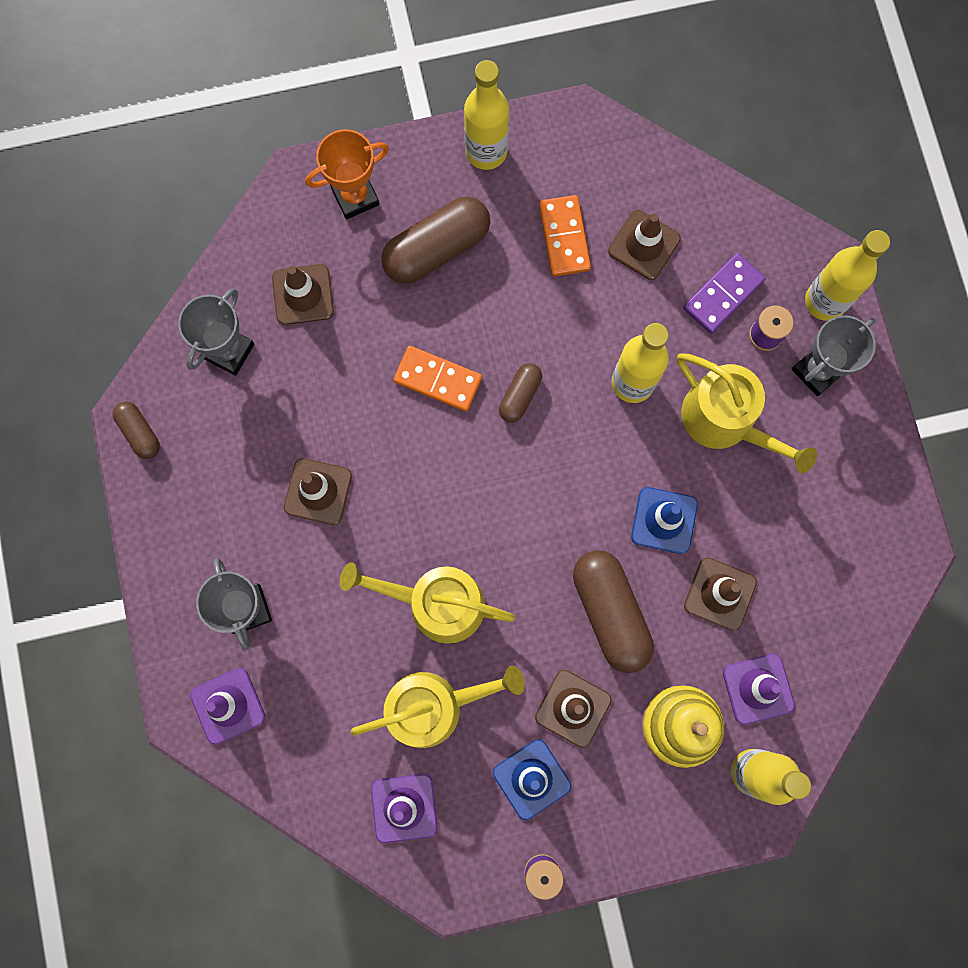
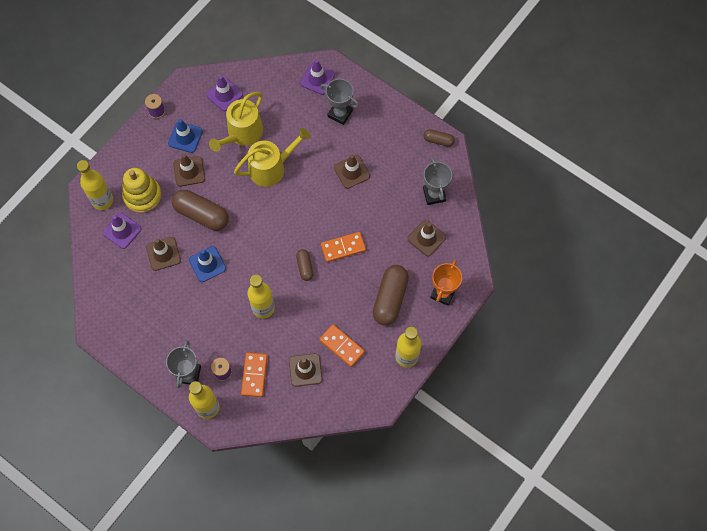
camera: 140 degrees right, 10 degrees down
yellow watering can [677,353,817,473] -> none
purple domino [683,253,765,334] -> orange domino [241,353,268,397]

